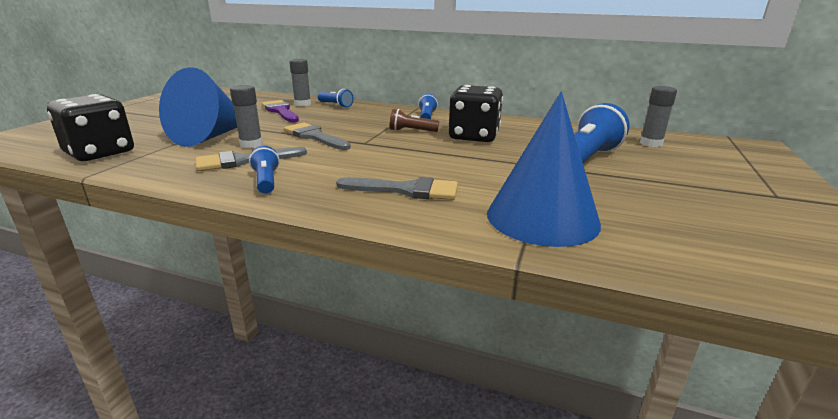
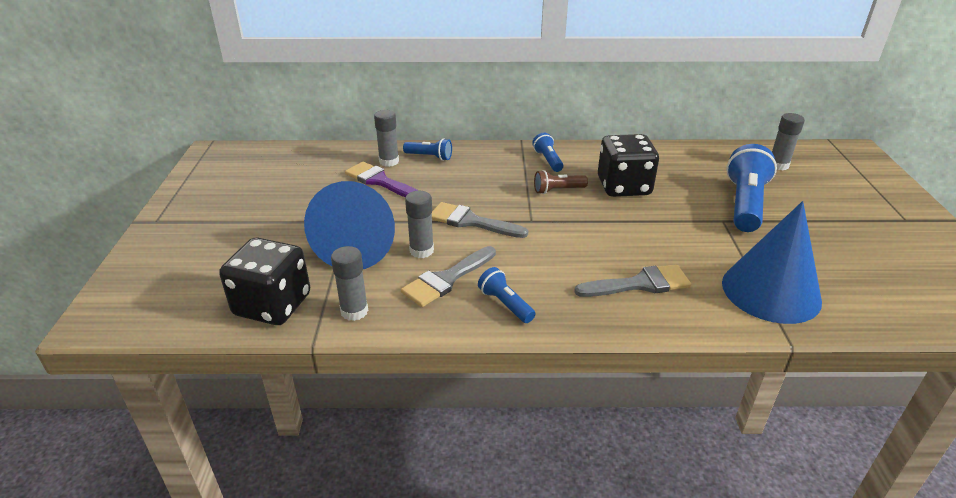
camera: 20 degrees left, 10 degrees up
none -> grey glue stick [331,246,368,321]

